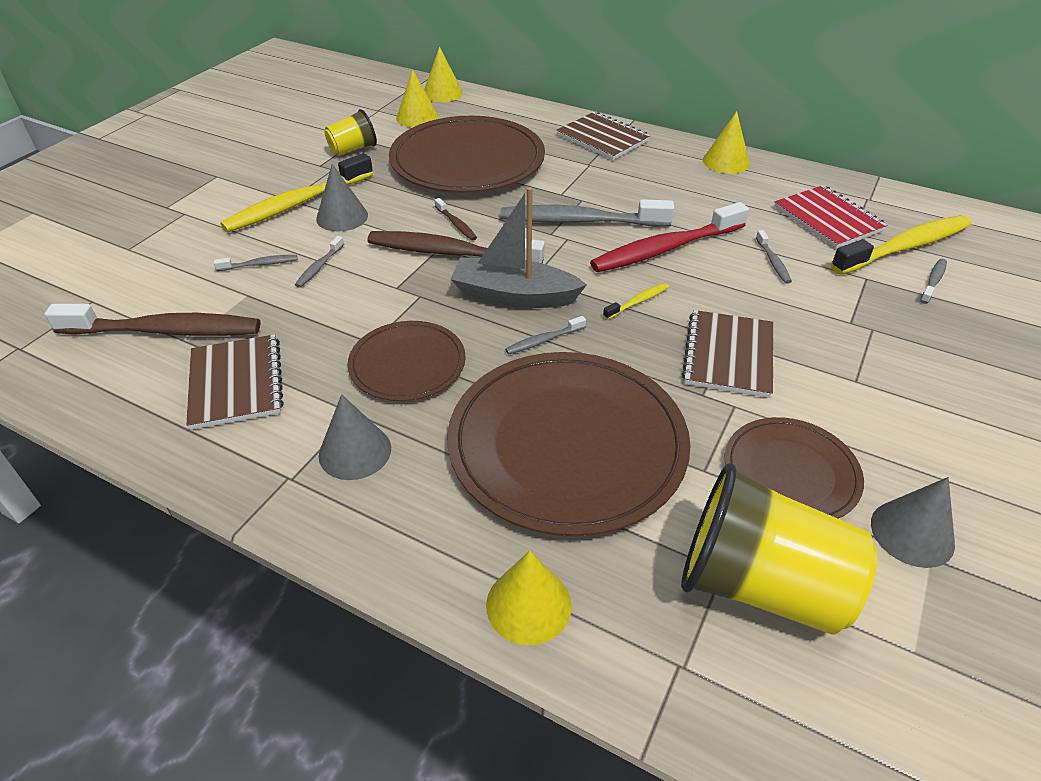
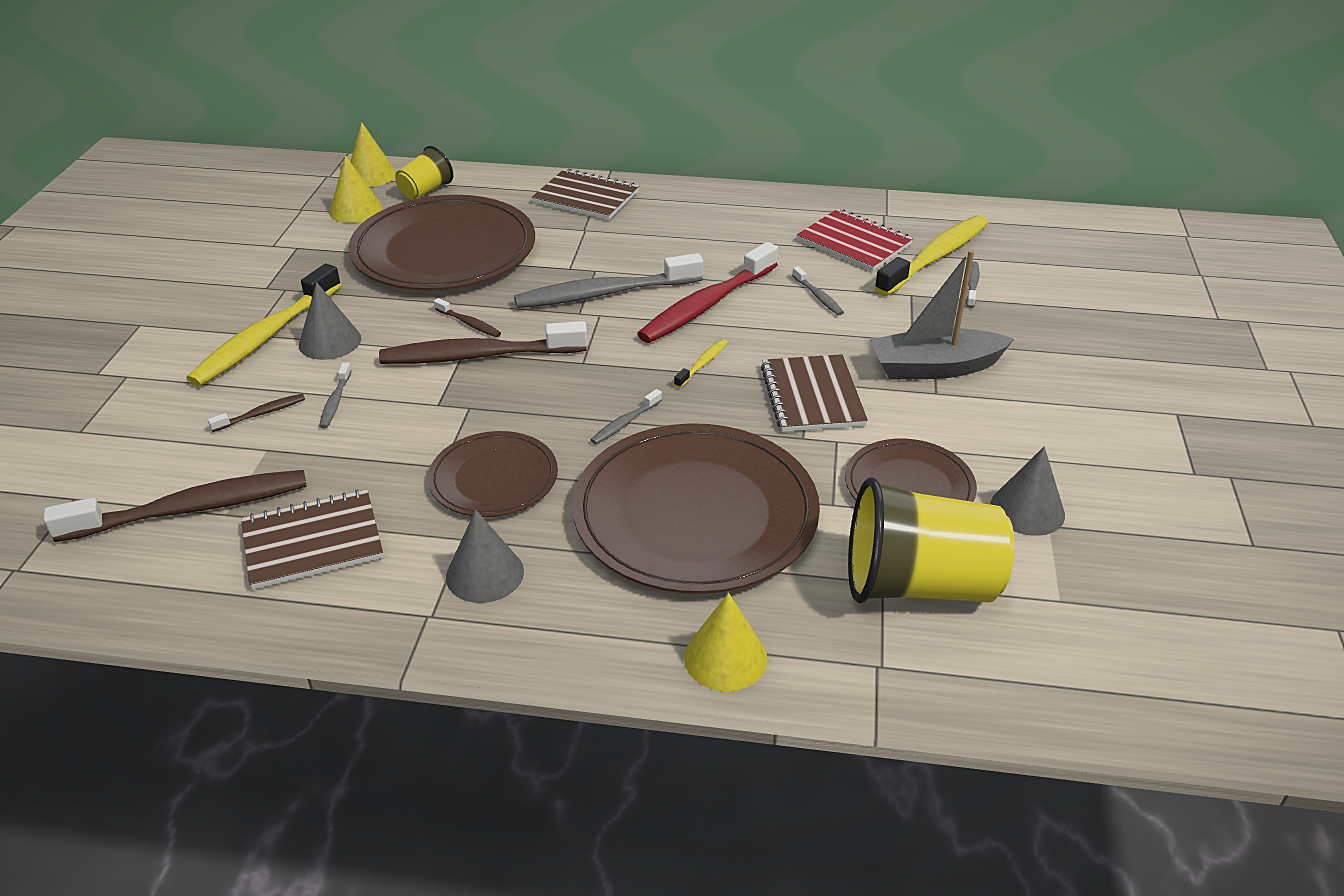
camera: 20 degrees left, 5 degrees down
brown notebook [186,334,284,430] -> brown notebook turned 75 degrees counterclockwise [241,490,383,590]
grey toothbrush [214,255,297,271] -> brown toothbrush [208,394,305,432]
yellow cup [324,109,377,156] -> yellow cup moved to [395,146,453,200]
grey boat [451,187,587,308] -> grey boat moved to [869,250,1014,380]
yellow cone [703,111,750,174] -> none

